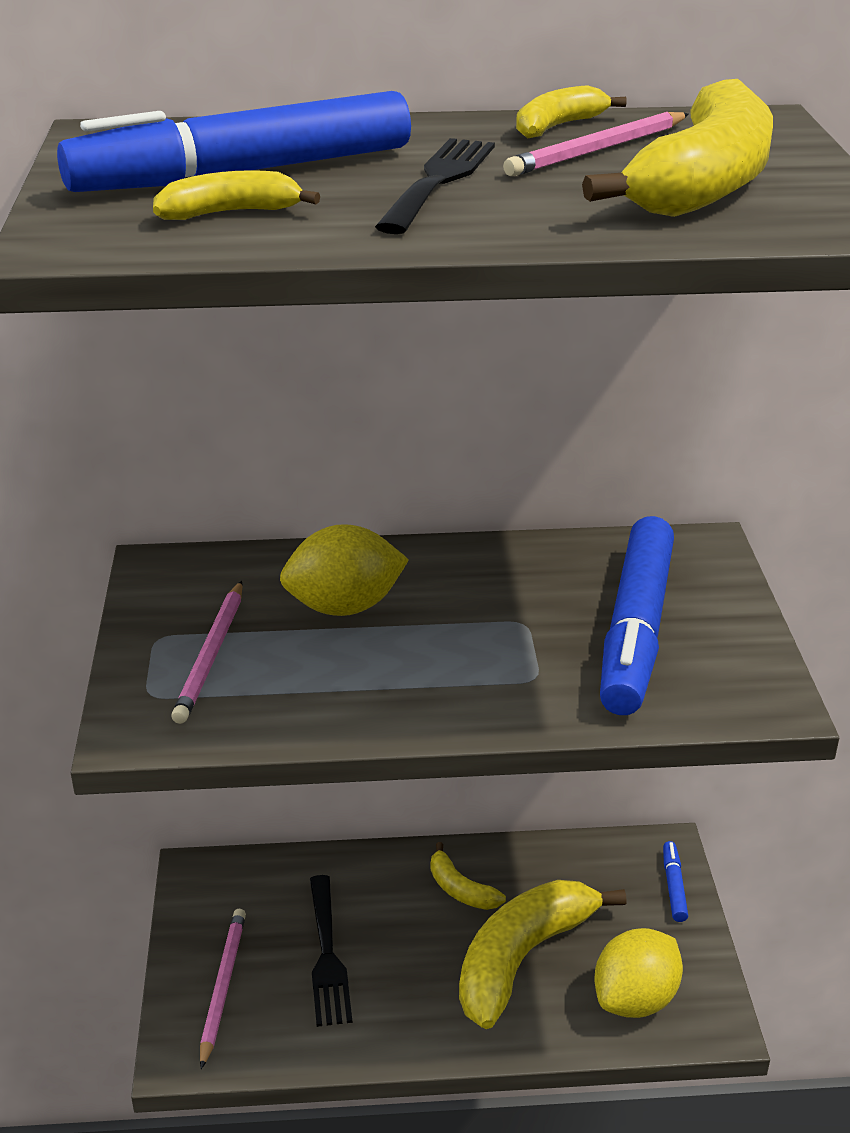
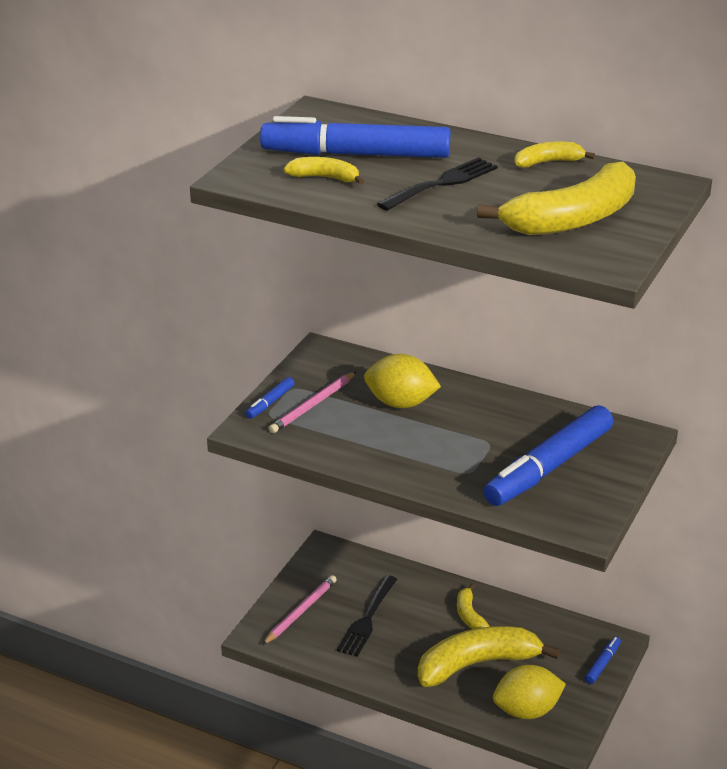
camera: 30 degrees right, 0 degrees up
pink pencil [503,112,689,176] -> none
none -> blue marker [246,377,294,419]

